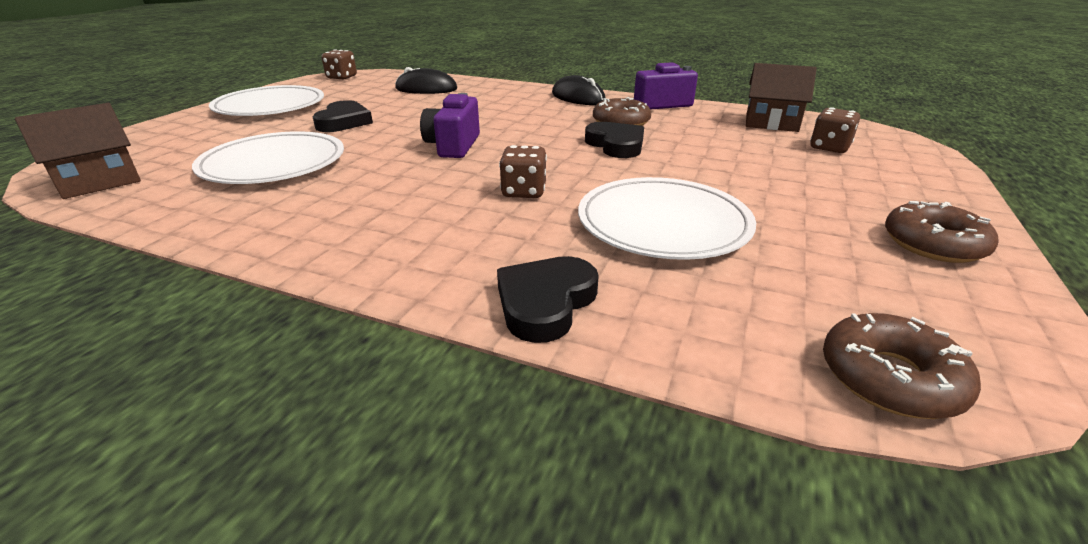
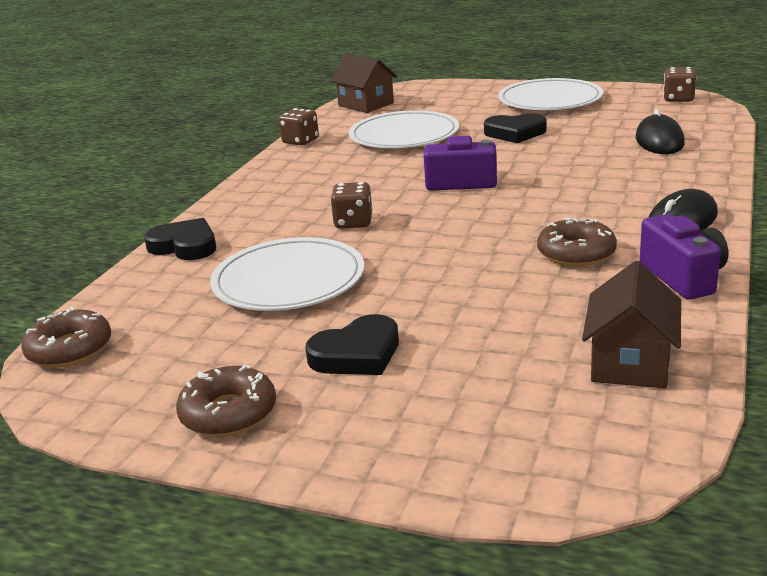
camera: 90 degrees right, 5 degrees down
black heart [585,122,644,158] -> black heart moved to [305,314,399,375]
brown dice [810,107,860,153] -> brown dice moved to [279,108,319,145]

